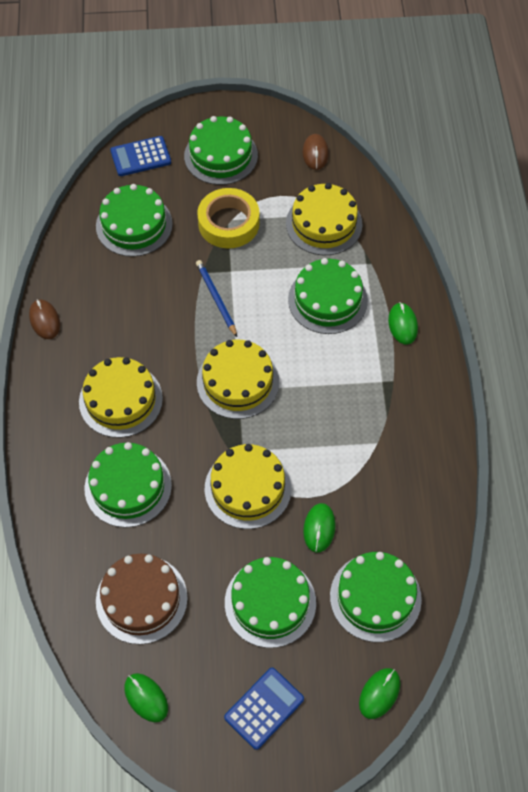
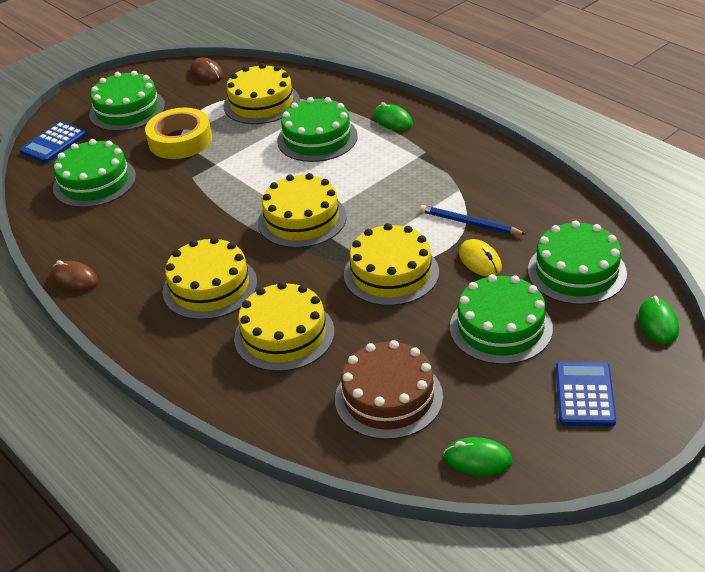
camera: 35 degrees left, 20 degrees down
green cake [85,442,172,528] -> yellow cake [234,282,335,372]
blue pencil [196,260,237,337] -> blue pencil moved to [420,205,526,235]
green mouse [303,503,336,553] -> yellow mouse [459,239,502,277]

